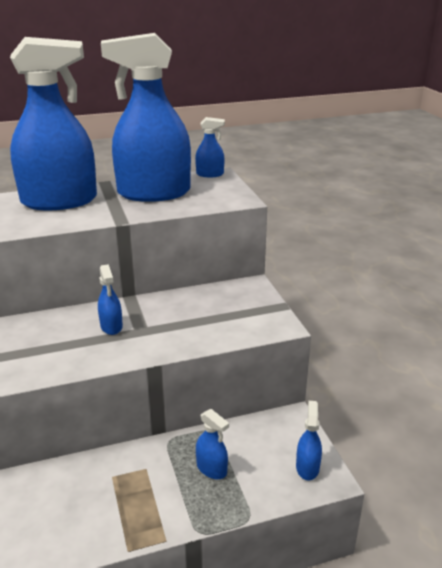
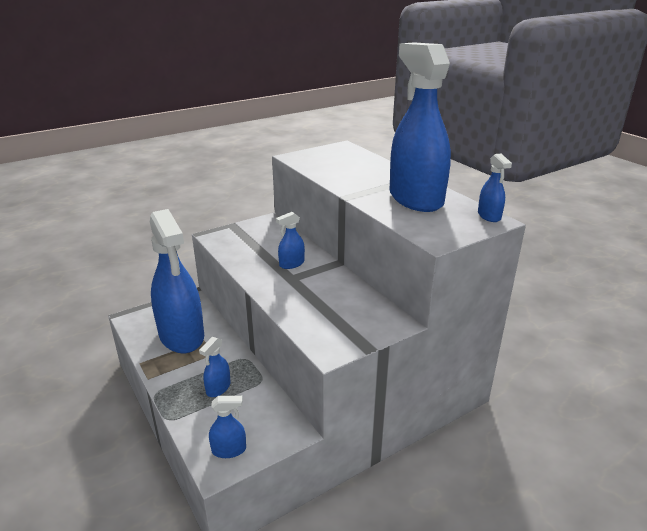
camera: 75 degrees right, 0 degrees up
blue spray bottle [10,37,97,210] -> blue spray bottle moved to [150,209,204,353]

